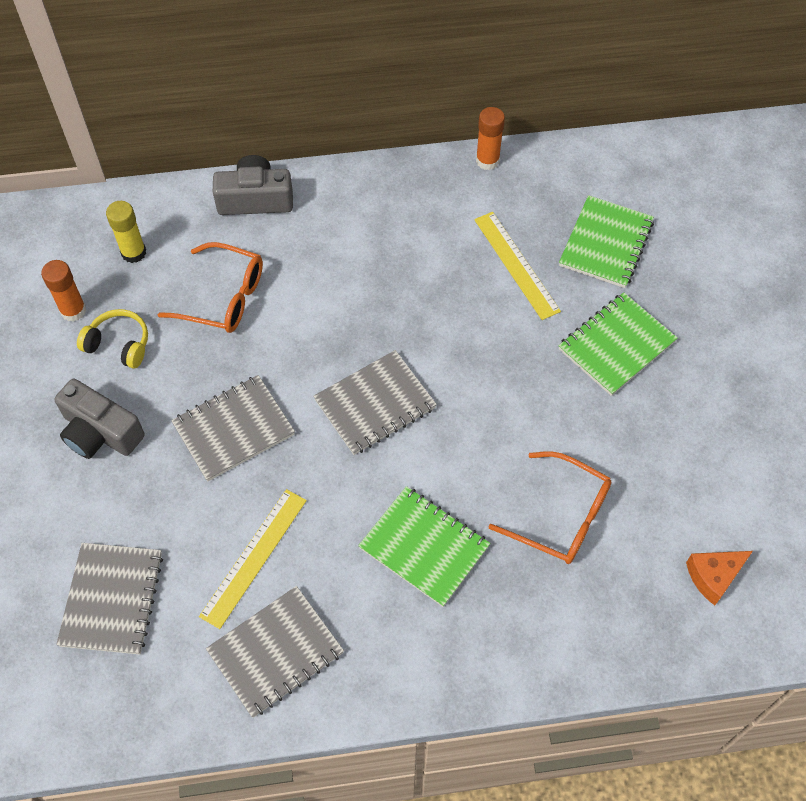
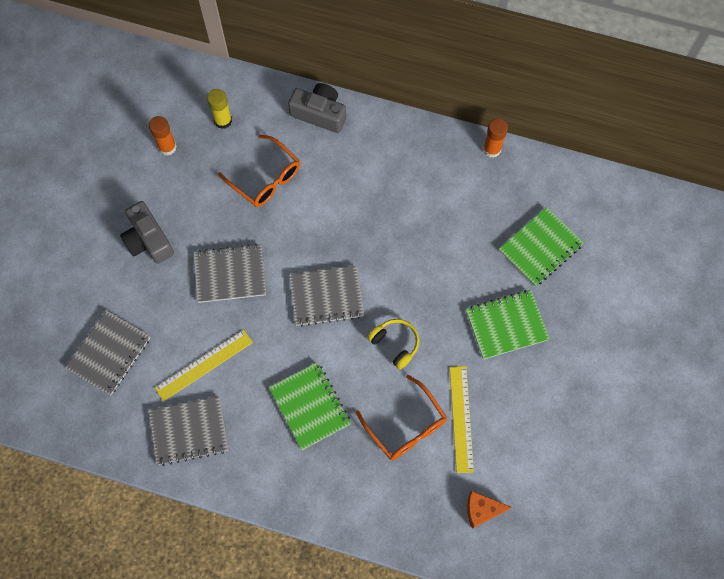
camera: 25 degrees right, 10 degrees up
yellow headphones [77,309,148,369] -> yellow headphones moved to [367,319,419,370]
yellow ruler [474,212,561,320] -> yellow ruler moved to [450,366,474,473]

